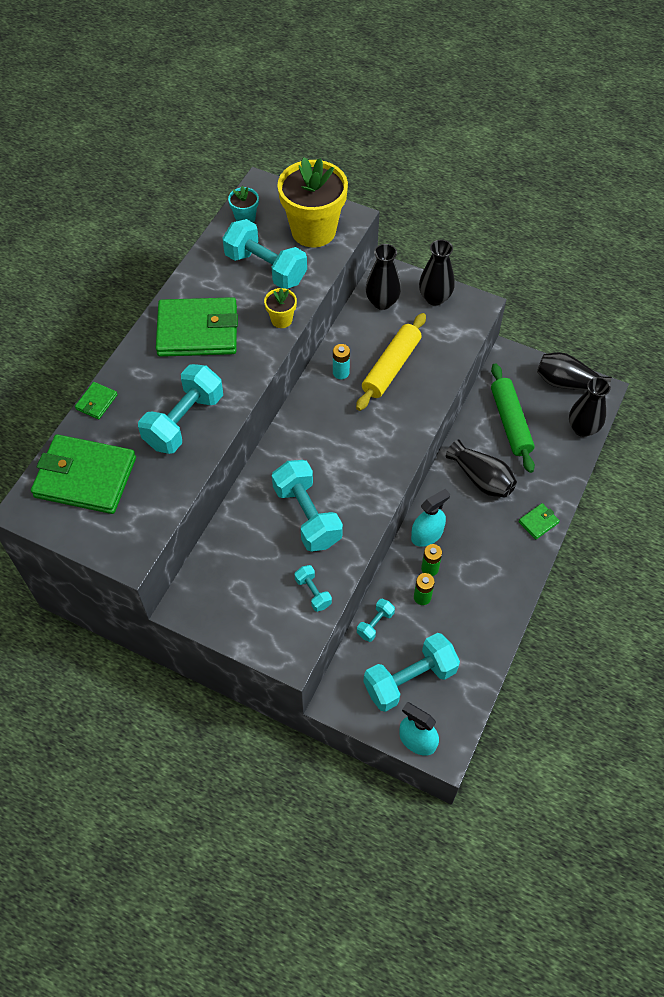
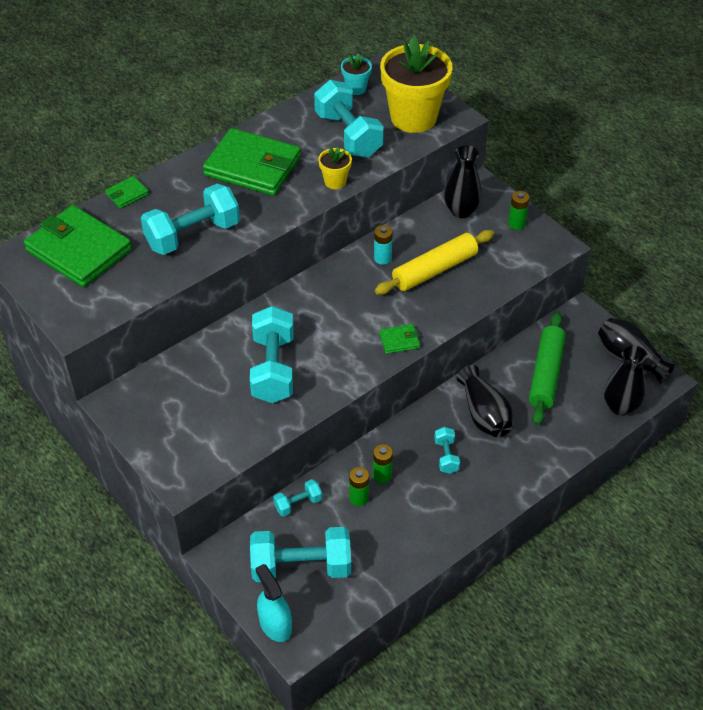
camera: 25 degrees right, 10 degrees down
turquoise dumbbell [294,565,332,612] -> turquoise dumbbell moved to [434,427,460,474]
turquoise spray bottle [411,489,450,547] -> none
black vase [419,240,455,306] -> green battery [508,191,530,230]
green wallet [518,503,560,540] -> green wallet moved to [379,324,420,354]

